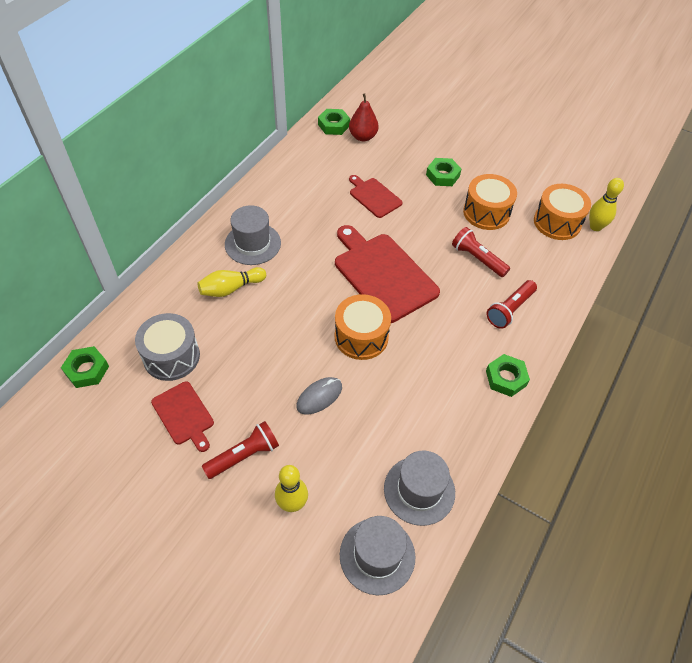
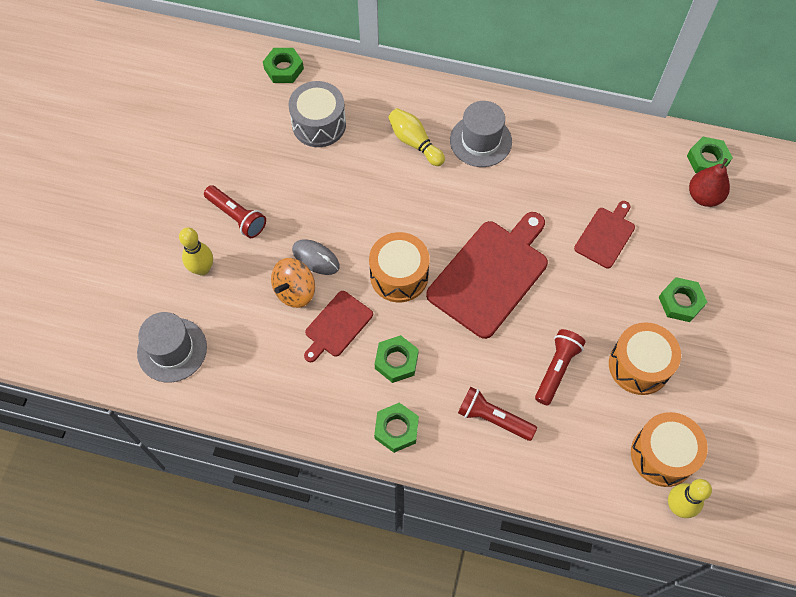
camera: 75 degrees right, 10 degrees up
red cutting board [151,381,214,452] -> red cutting board moved to [304,291,373,362]
grey hat [384,450,455,526] -> none
none -> orange spinning top [271,258,315,308]
none -> green nut [375,335,419,383]

